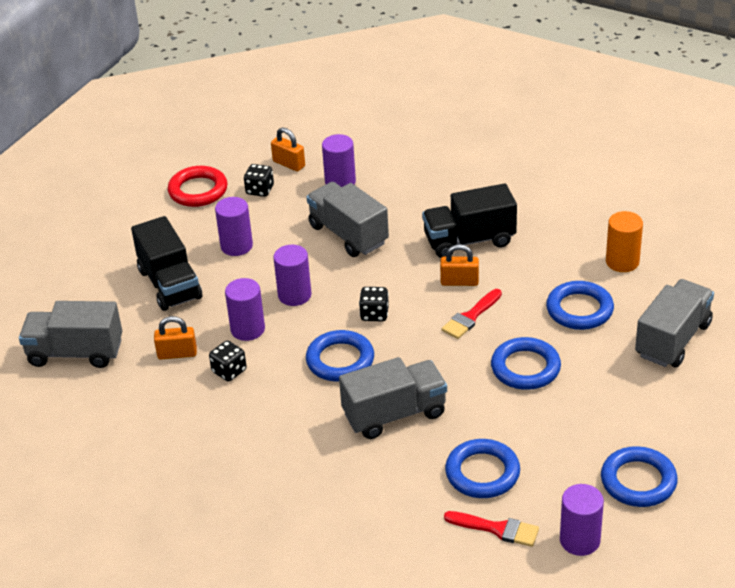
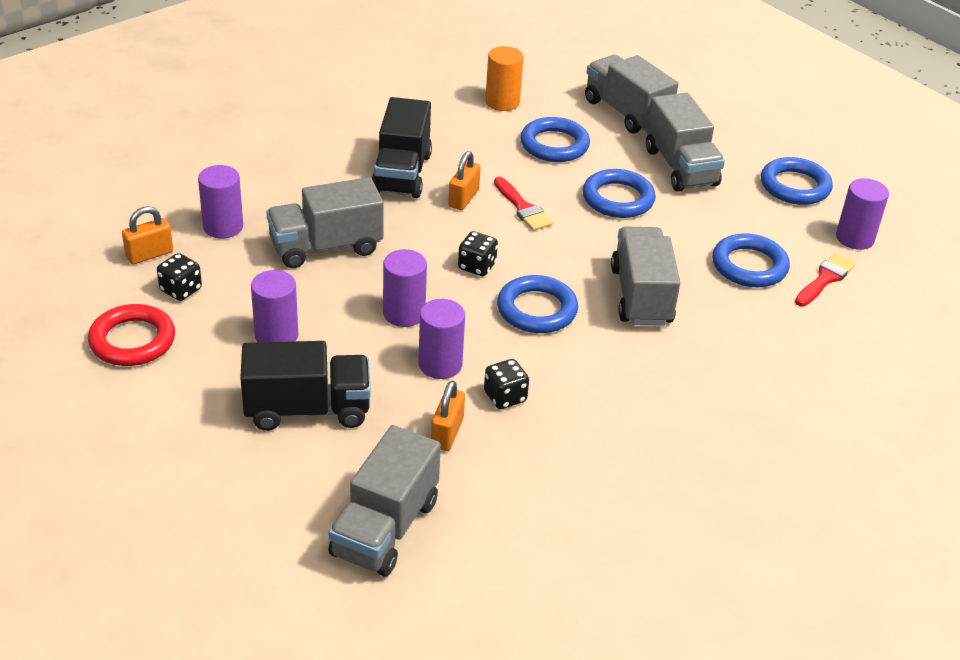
camera: 75 degrees left, 0 degrees up
none -> grey truck [646,93,725,192]

